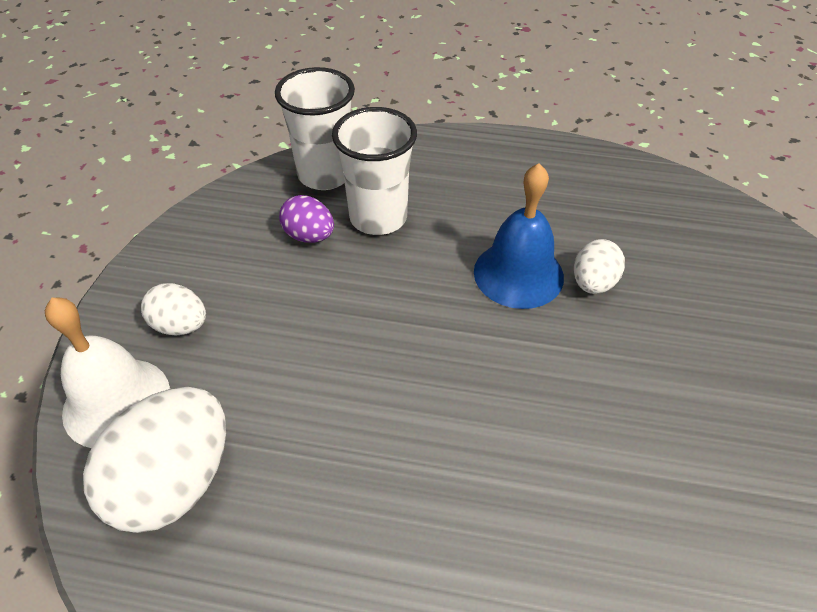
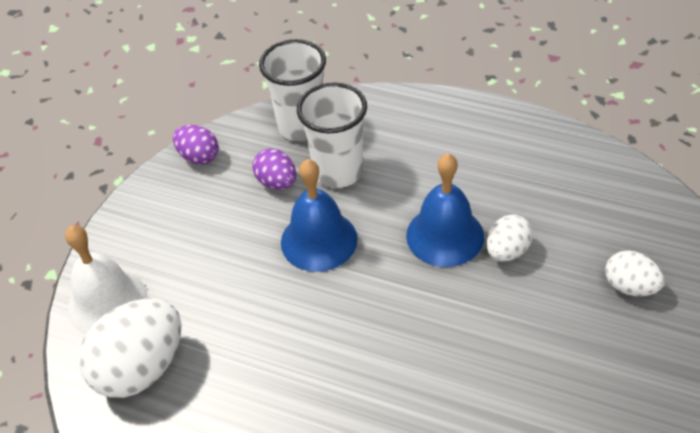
camera: 15 degrees right, 0 degrees up
white egg [141,283,206,336] -> white egg moved to [605,250,664,296]
none -> purple egg [173,125,219,165]
none -> blue bell [281,159,358,272]

